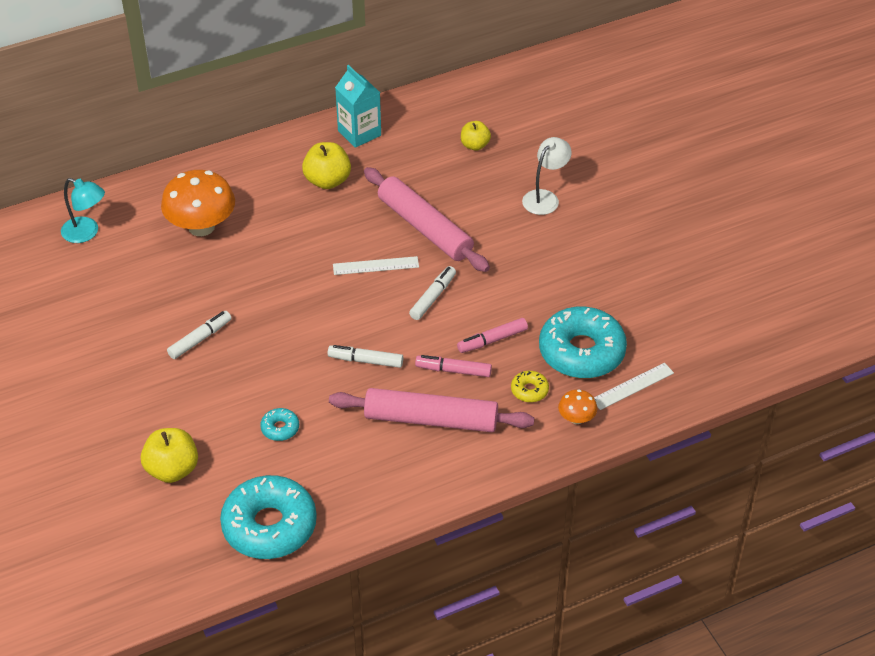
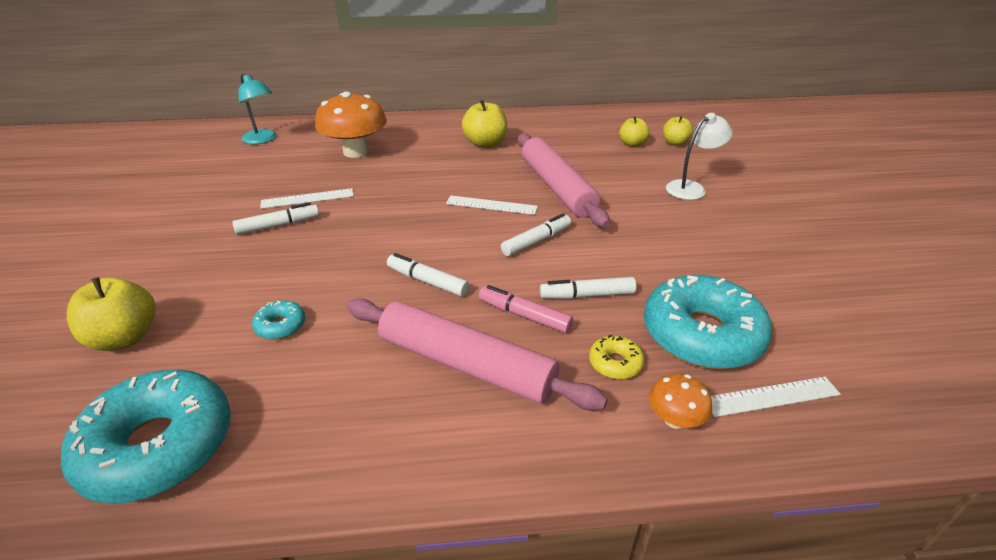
camera: 20 degrees right, 10 degrees down
turquoise carton [335,65,381,148] -> none
pink marker [457,318,528,353] -> white marker [540,277,636,299]
none -> white ruler [260,188,354,209]
none -> yellow apple [663,116,693,146]

